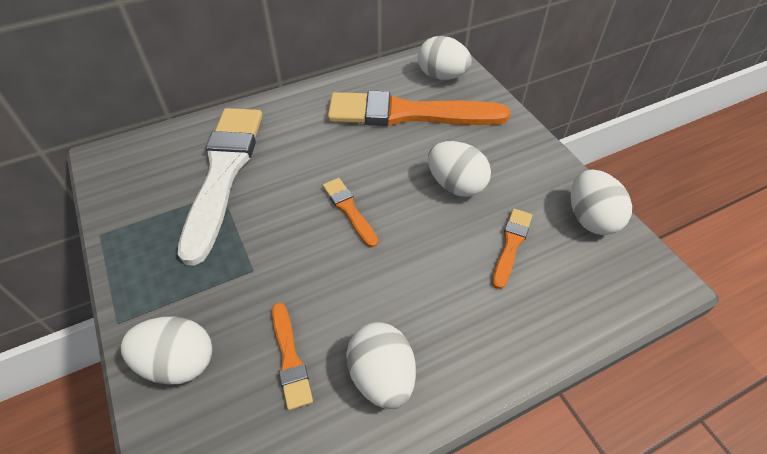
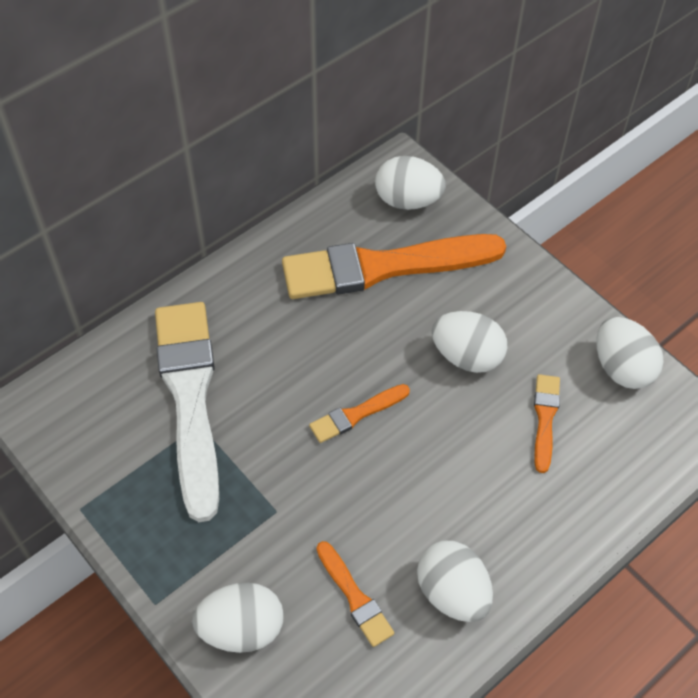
camera: 15 degrees left, 5 degrees up
orange brush [323,178,378,248] -> orange brush turned 75 degrees counterclockwise [309,384,410,443]

